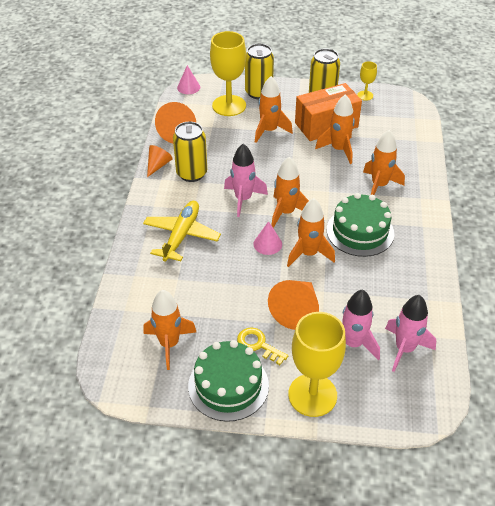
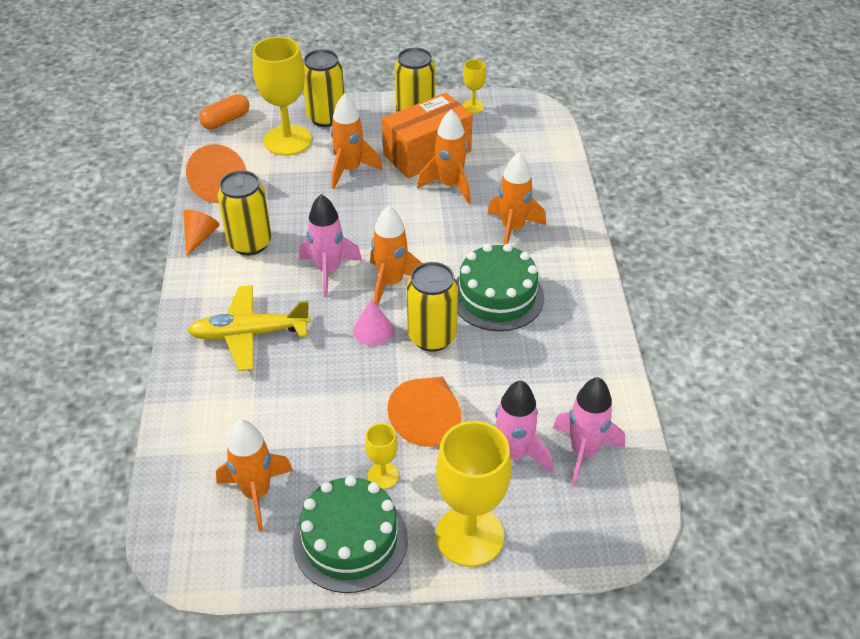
camera: 10 degrees left, 0 degrees up
yellow plane [143,201,221,262] -> yellow plane turned 105 degrees counterclockwise [187,285,311,371]
pink cone [177,65,200,94] -> orange capsule [199,94,249,129]
yellow key [237,327,288,365] -> yellow goblet [365,423,399,489]
orange rocket [287,198,335,267] -> yellow can [407,262,458,352]

